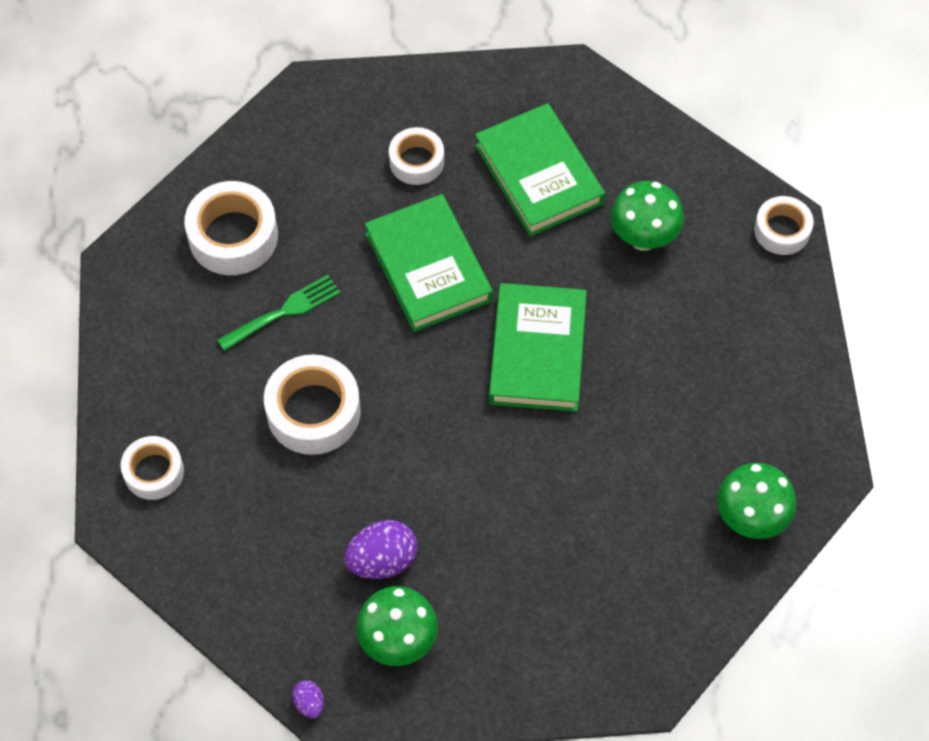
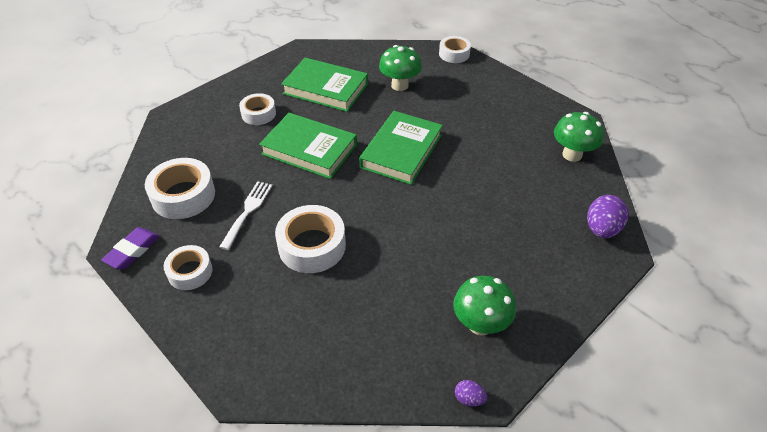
camera: 40 degrees left, 15 degrees down
white tape [121,436,184,500] -> white tape moved to [164,245,213,290]
green fork [217,275,340,351] -> white fork [220,181,272,250]
purple egg [344,520,417,579] -> purple egg moved to [587,195,628,238]
green book [489,283,587,412] -> green book turned 60 degrees clockwise [359,111,443,185]
none -> purple eraser [101,227,160,269]

